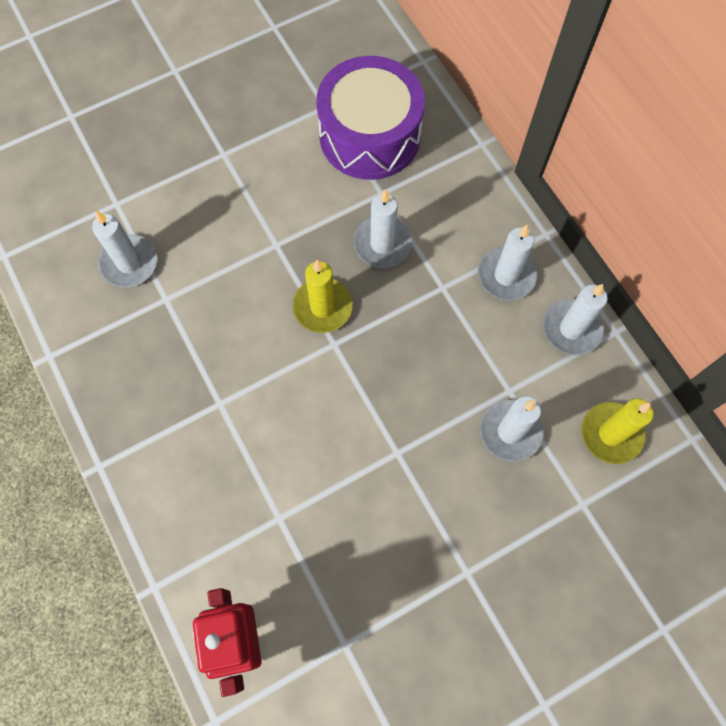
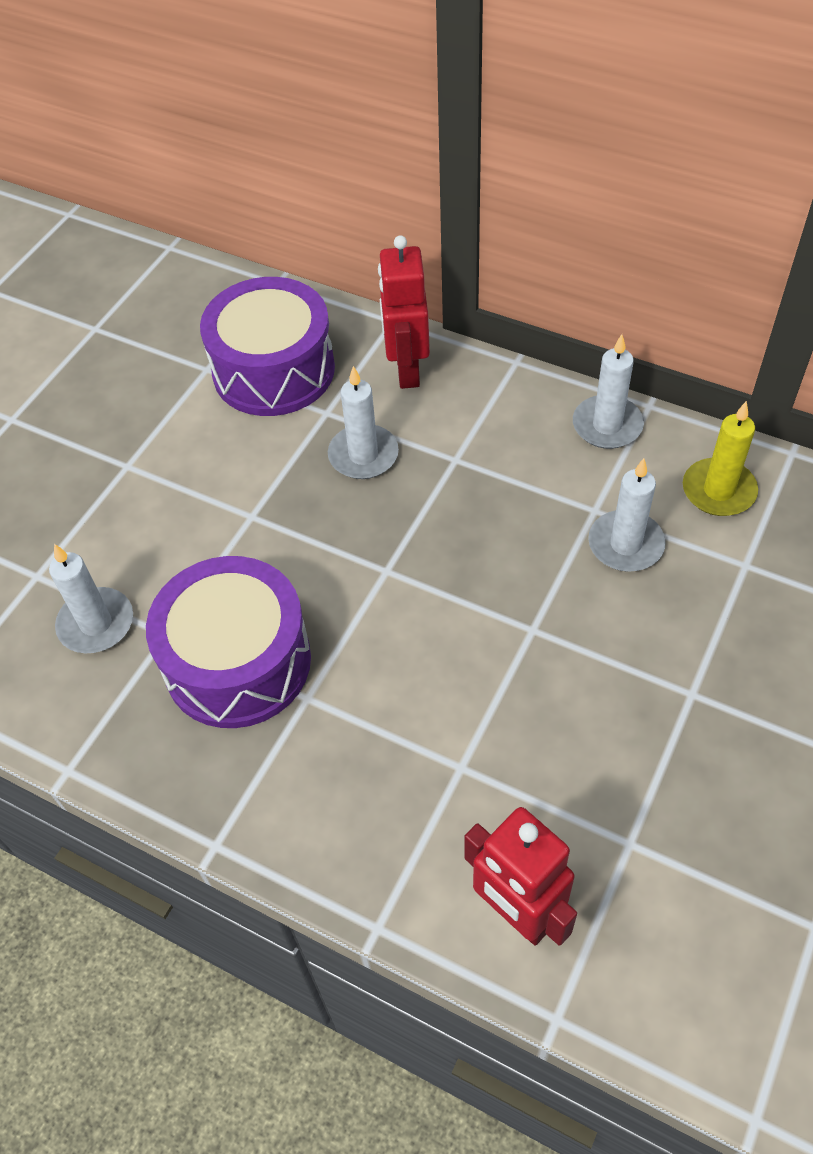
camera: 30 degrees left, 15 degrees down
yellow candle [292,260,353,333] -> none
white candle [478,225,537,301] -> none
none -> purple drum [146,556,311,728]
none -> red robot [378,235,430,389]

